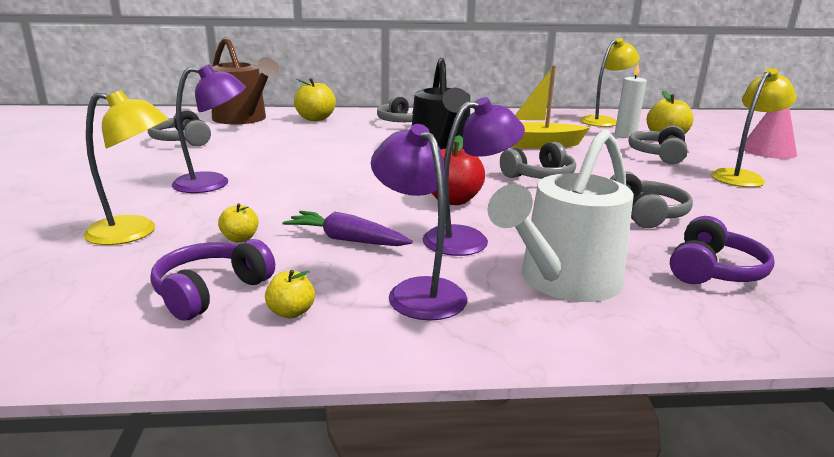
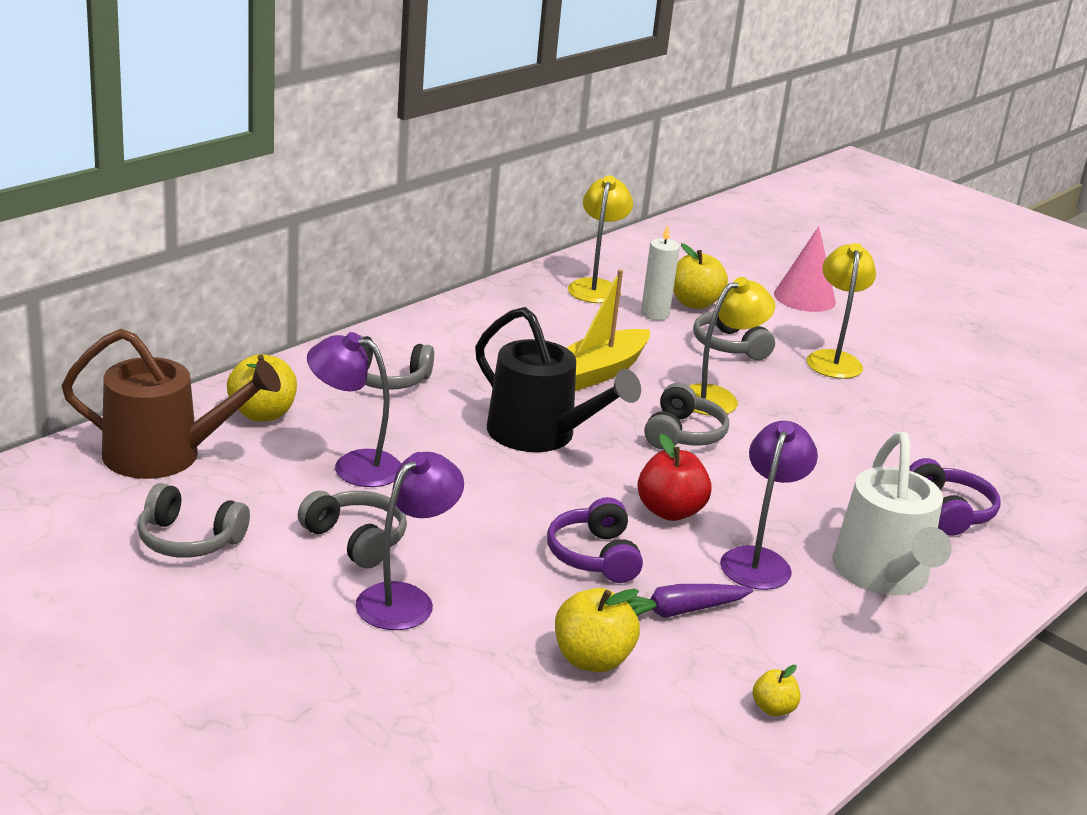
camera: 45 degrees left, 5 degrees up
yellow lamp [84,90,169,245] -> yellow lamp moved to [689,277,775,416]
purple headphones [151,239,275,321] -> purple headphones moved to [547,497,643,583]
yellow apple [218,203,259,242] -> yellow apple [555,588,640,672], size x1.83
purple lamp [371,124,467,320] -> purple lamp moved to [307,332,401,487]
grey headphones [610,171,693,228] -> grey headphones moved to [298,491,407,568]

